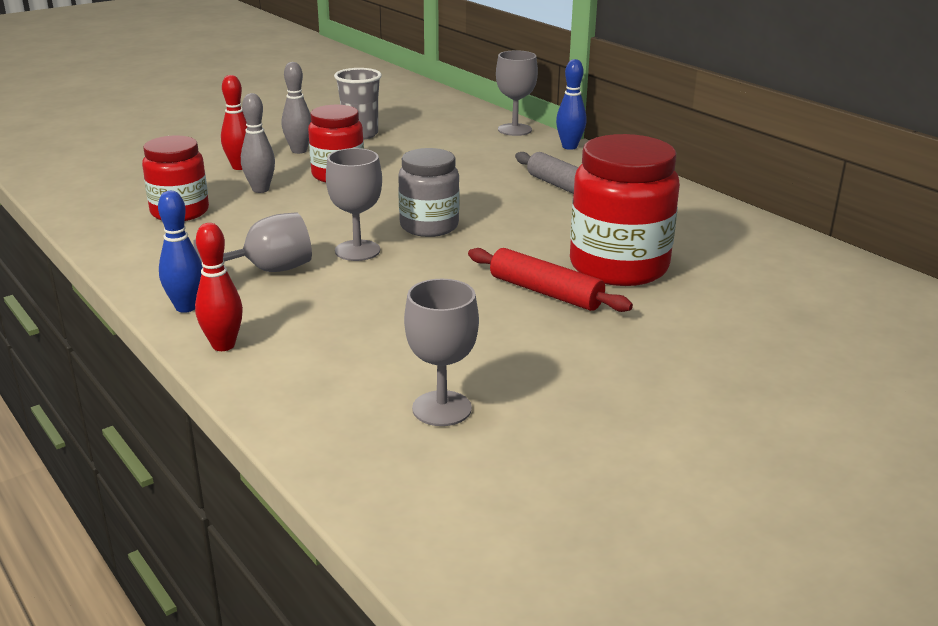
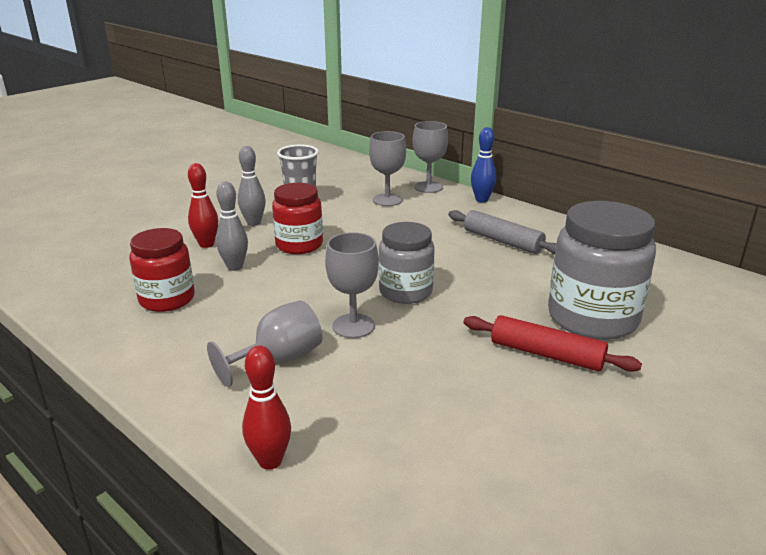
camera: 10 degrees left, 0 degrees up
blue bowling pin [158,191,203,313] -> none
grey goblet [404,279,479,426] -> grey goblet moved to [369,131,406,206]
red jar [570,134,680,286] -> grey jar [548,201,656,340]

